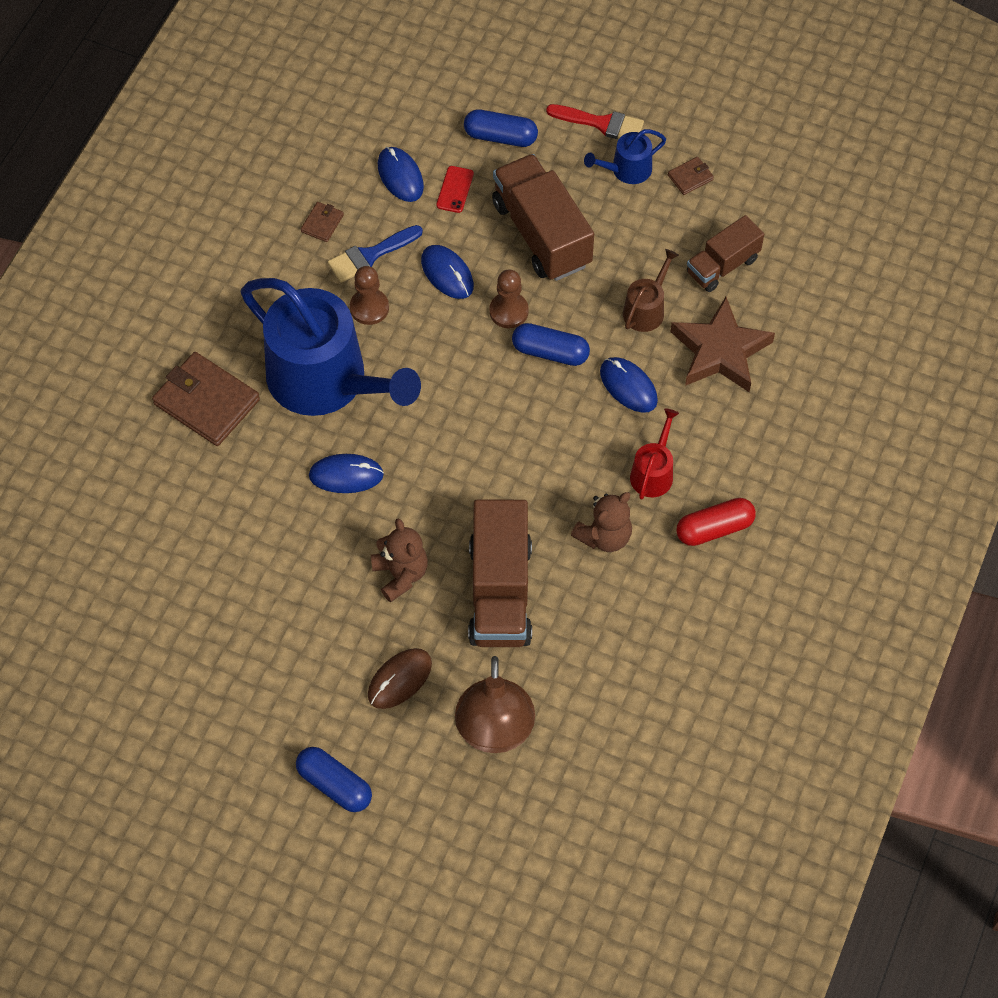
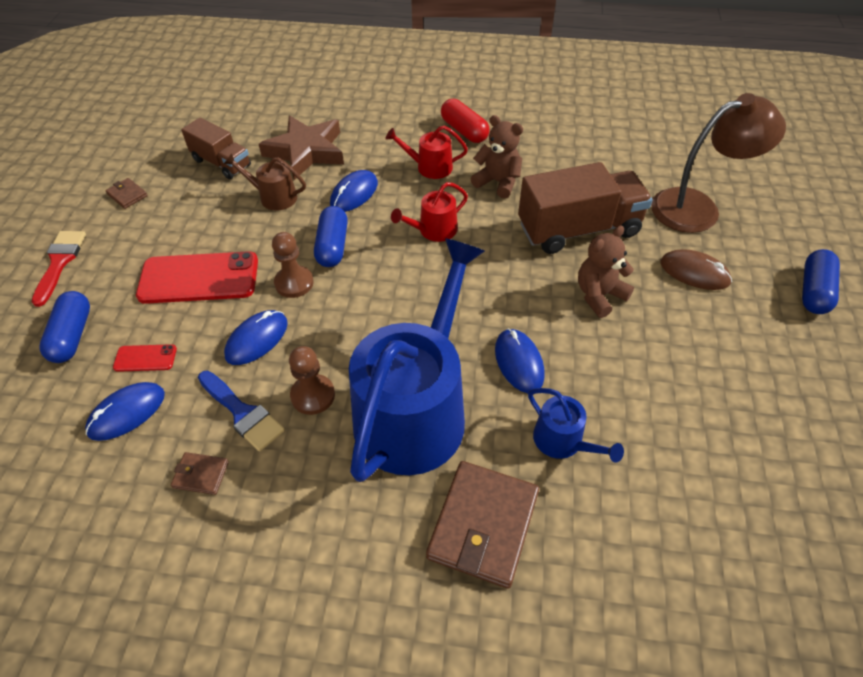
camera: 105 degrees left, 10 degrees down
brown truck [492,154,594,281] -> red phone [136,251,258,304]
blue watering can [584,129,666,184] -> blue watering can moved to [528,388,624,463]
none -> red watering can [391,182,468,242]

